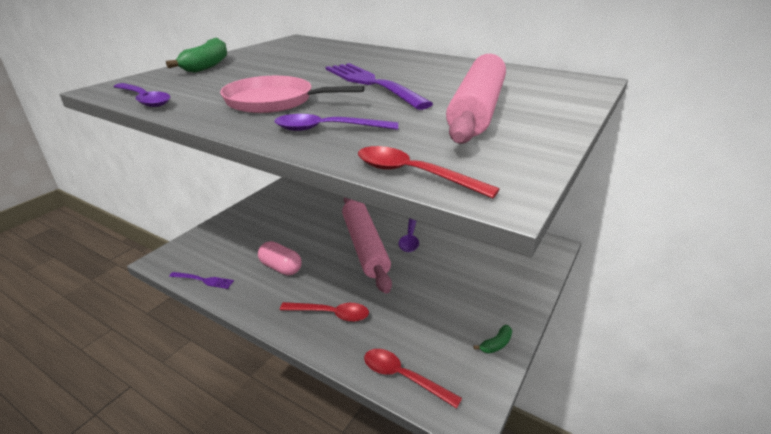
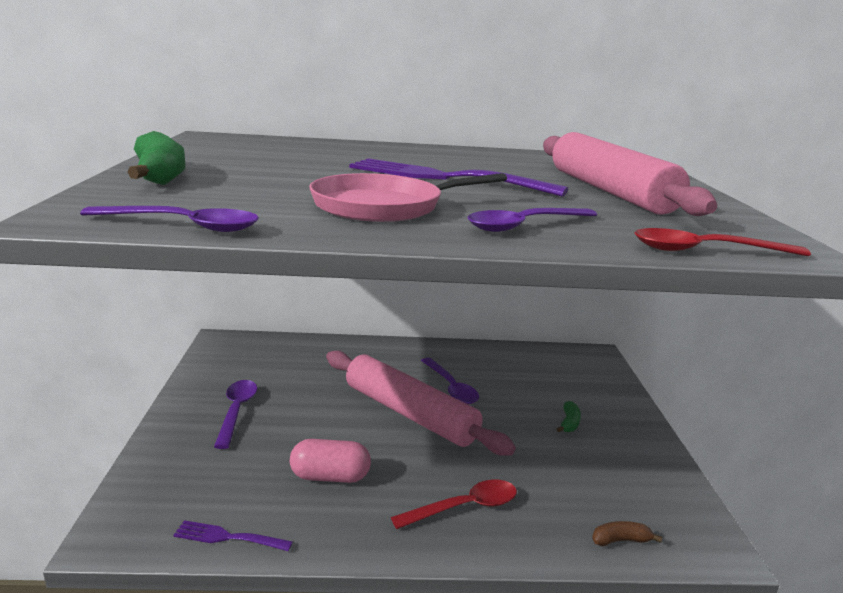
camera: 35 degrees left, 10 degrees down
purple fork [169,272,234,289] -> purple fork turned 150 degrees counterclockwise [173,520,293,551]
red spoon [364,349,462,409] -> brown banana [592,521,662,546]
green banana [474,325,512,353] -> green banana moved to [557,401,581,432]
none -> purple spoon [214,380,257,449]

